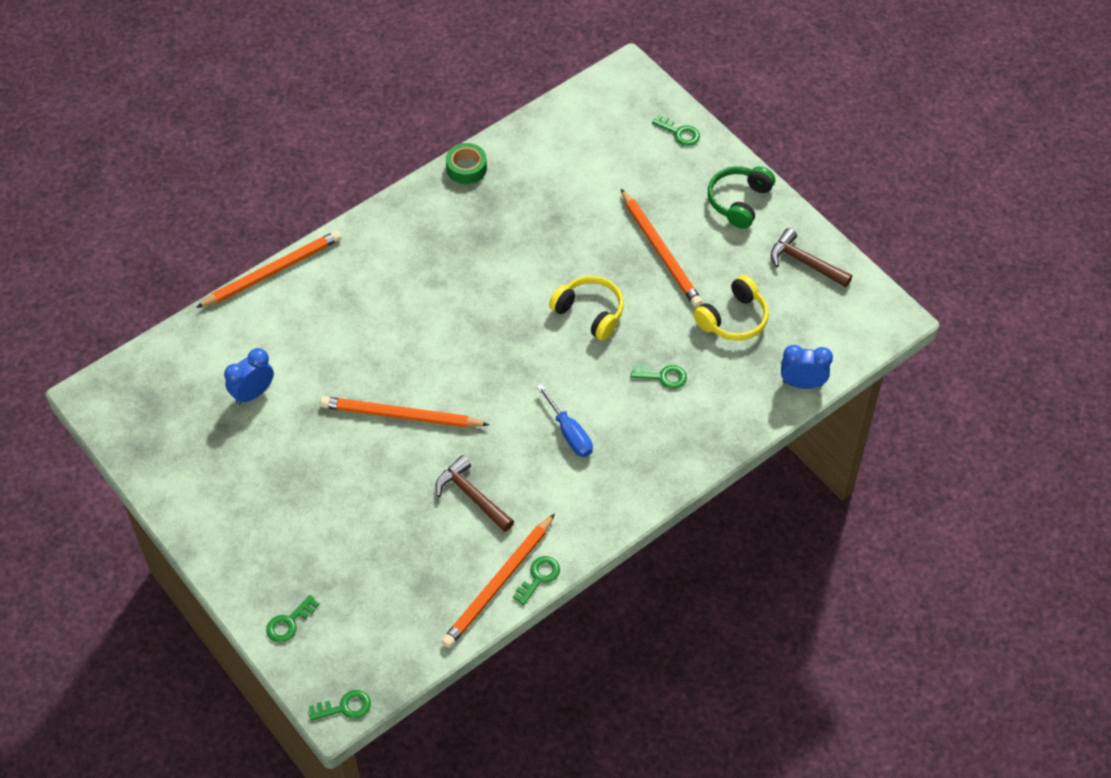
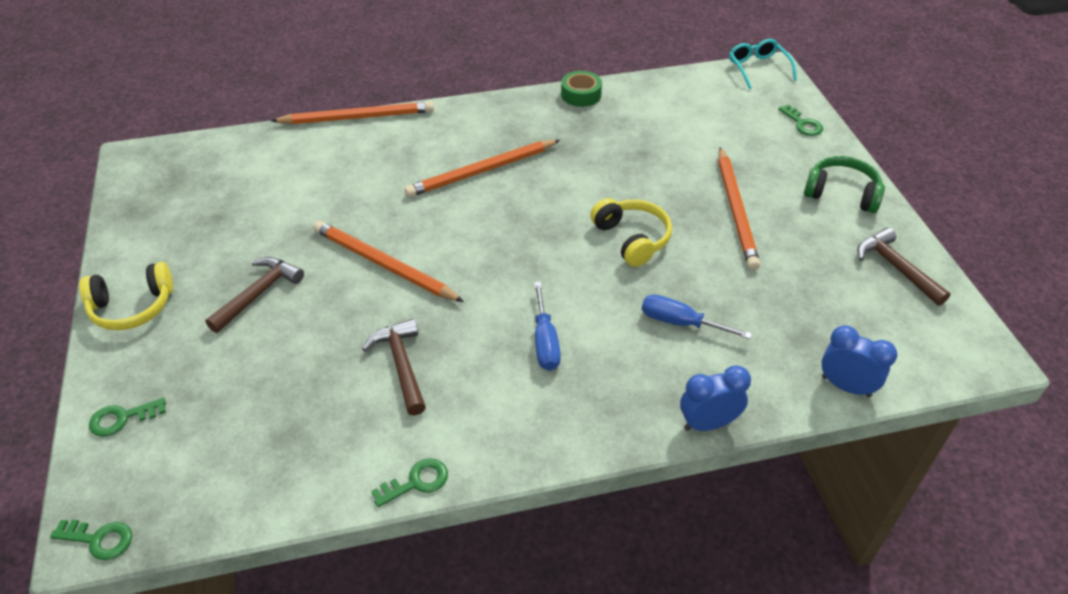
camera: 25 degrees right, 10 degrees down
blue clock [224,348,274,405] -> blue clock moved to [680,366,751,431]
orange pencil [441,513,555,648] -> orange pencil moved to [404,140,560,197]
green key [631,365,687,389] -> blue screwdriver [642,294,752,339]
yellow headphones [694,275,769,341] -> yellow headphones moved to [79,262,173,330]
green headphones [708,166,775,229] -> green headphones turned 60 degrees clockwise [804,156,885,213]
none -> brown hammer [205,257,304,333]
none -> turquoise glasses [729,39,797,89]

